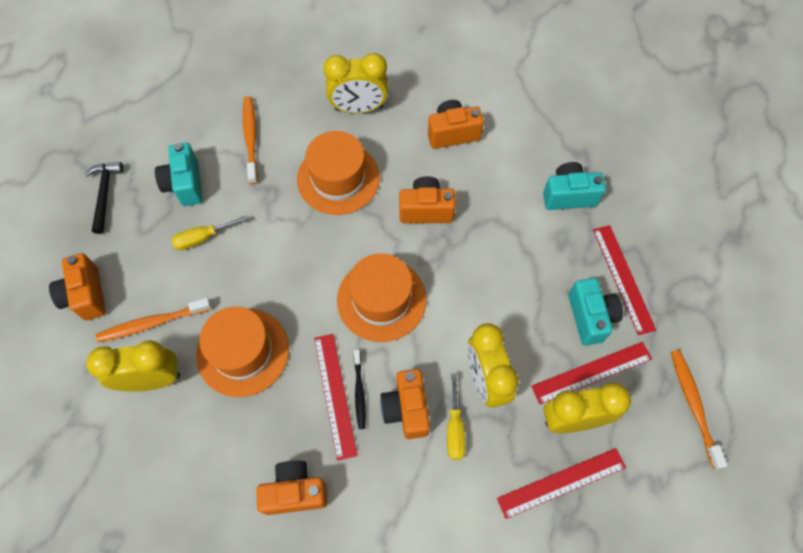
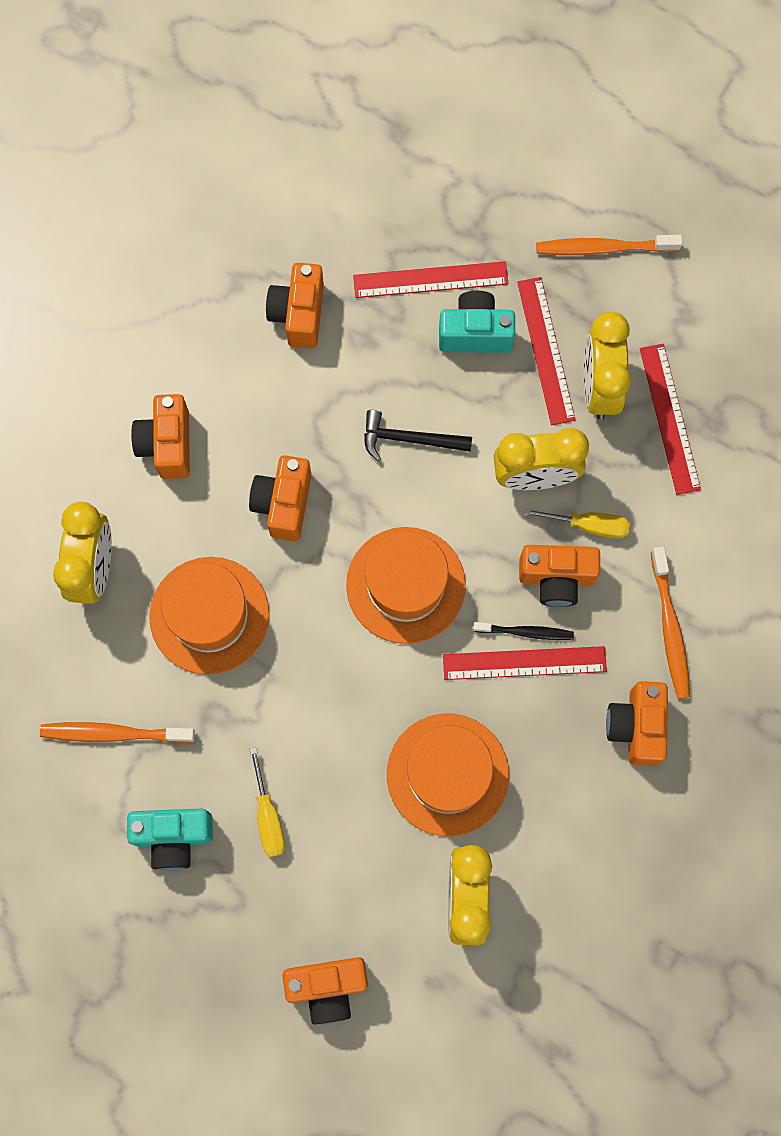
camera: 80 degrees left, 10 degrees up
black hammer [85,162,123,234] -> black hammer moved to [364,410,472,461]
orange toothbrush [96,298,212,342] -> orange toothbrush moved to [651,547,690,699]
turquoise camera [543,162,606,210] -> orange camera [266,263,324,348]

